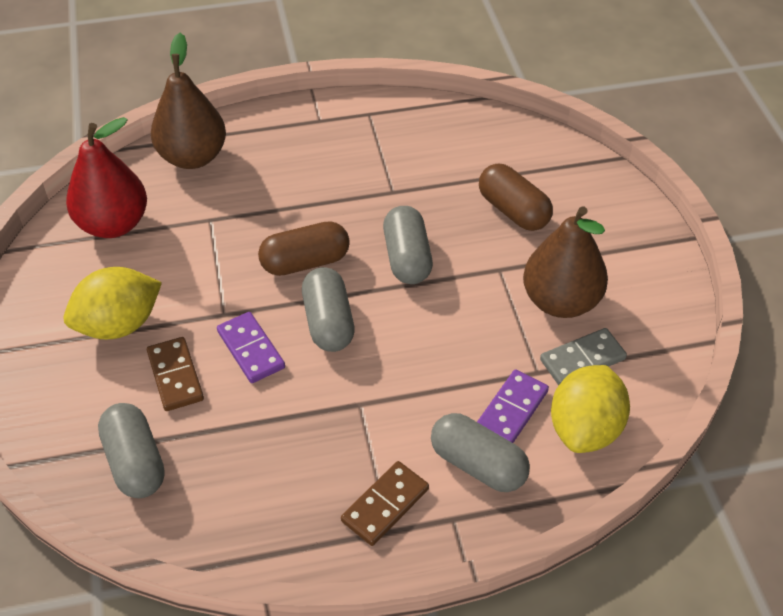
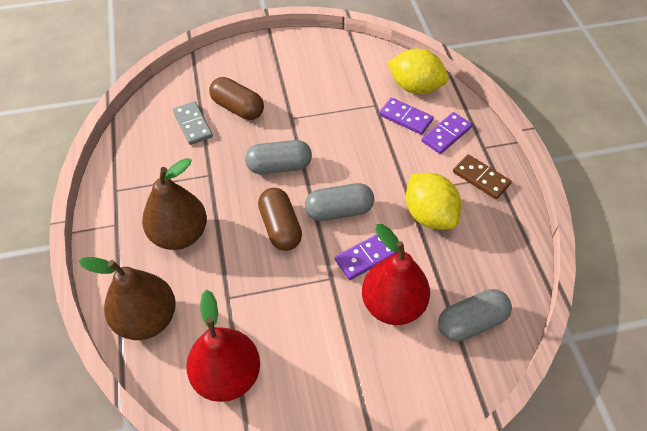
camera: 90 degrees left, 5 degrees up
yellow lemon [64,267,162,339] -> yellow lemon moved to [406,173,461,230]
brown domino [147,337,204,411] -> red pear [362,224,430,325]
grey capsule [431,413,530,492] -> purple domino [422,112,472,154]
brown capsule [479,164,553,231] -> brown capsule turned 75 degrees clockwise [209,77,264,120]
brown pear [523,206,608,318] -> brown pear moved to [142,158,207,250]
grey domino [540,328,627,385] -> grey domino moved to [173,101,213,145]

